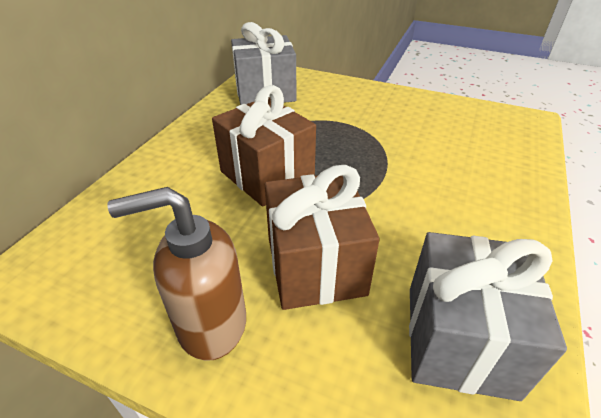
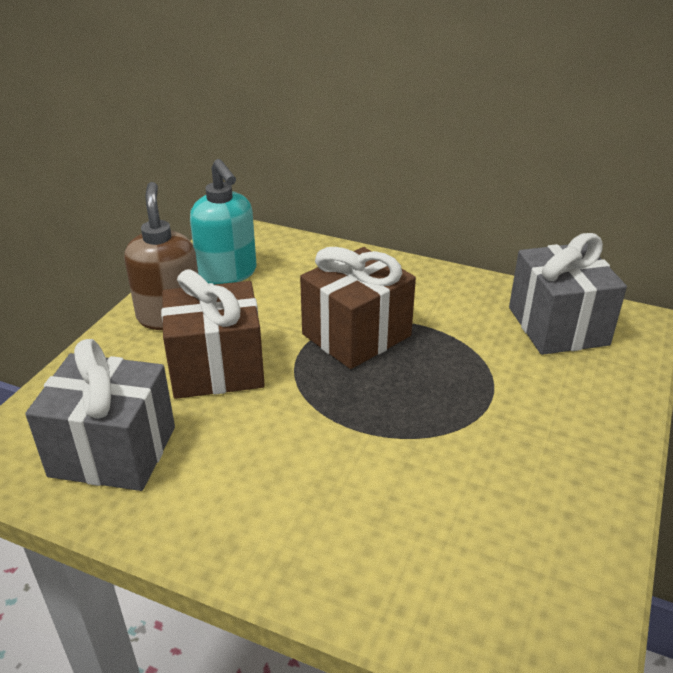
camera: 90 degrees right, 5 degrees down
none -> turquoise soap dispenser [190,159,257,284]

